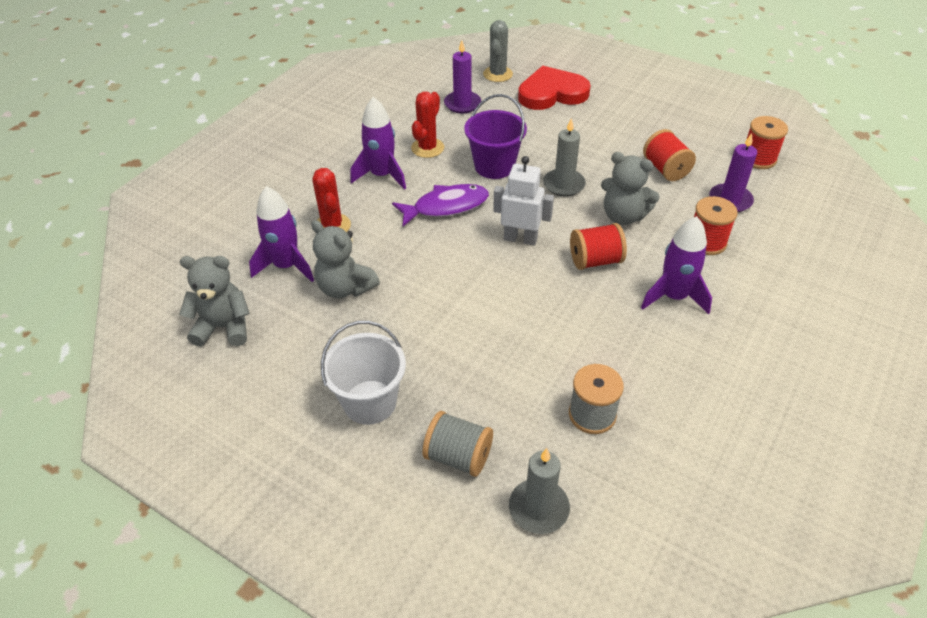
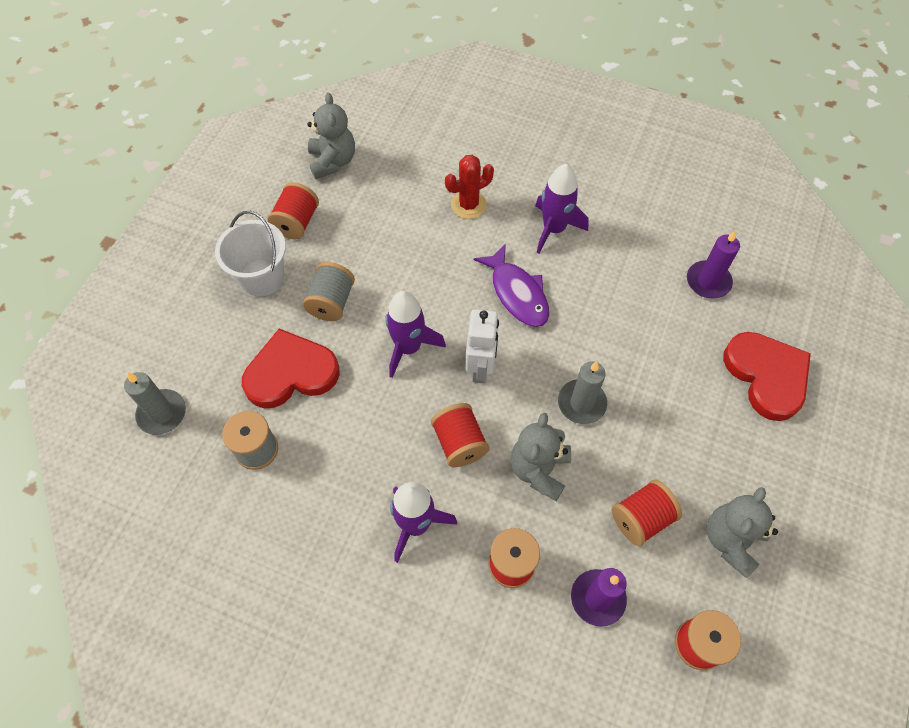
camera: 80 degrees right, 15 degrees up
purple rocket [249,186,314,282] -> purple rocket moved to [385,291,446,378]
grey teddy bear [311,220,380,298] -> grey teddy bear moved to [707,487,778,578]
red cactus [411,92,444,158] -> none
grey spool [422,411,493,477] -> grey spool moved to [303,262,355,321]
purple bucket [464,94,527,179] -> none
grey cactus [483,20,513,82] -> none
none -> red heart [242,329,340,408]
none -> red spool [267,182,319,239]

